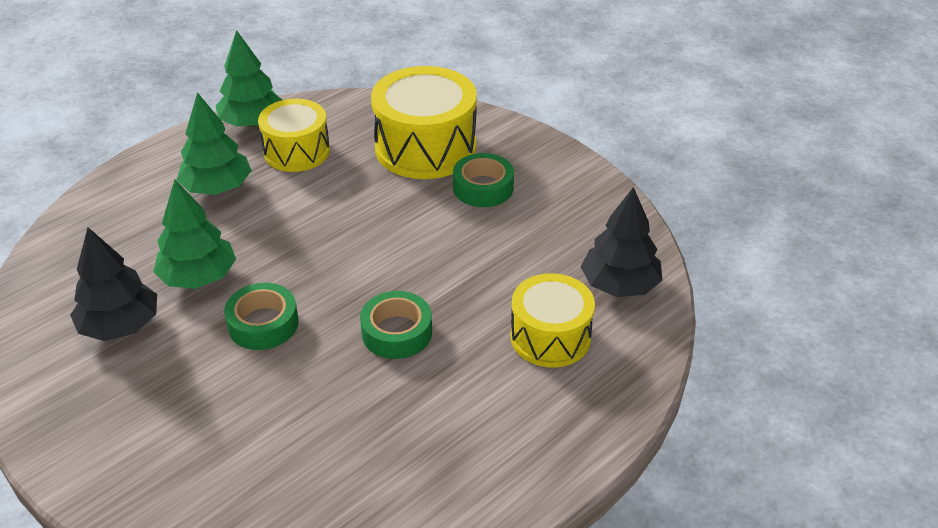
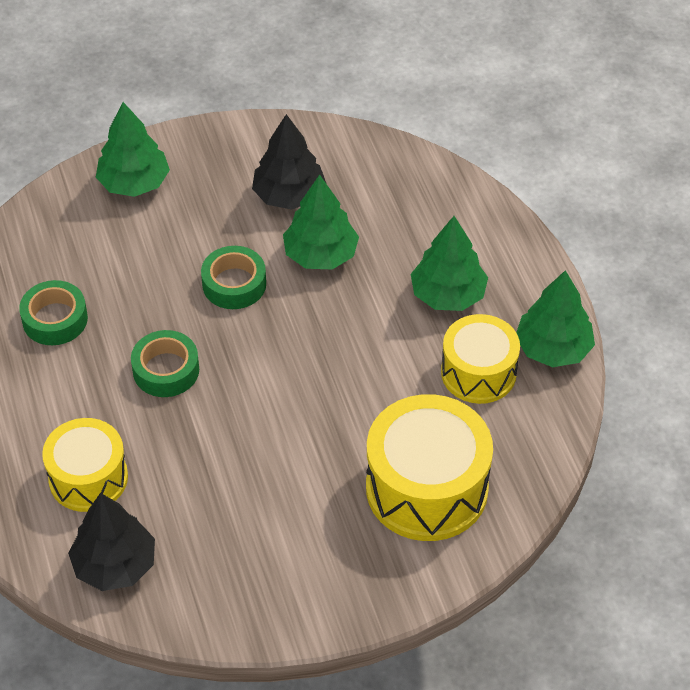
camera: 115 degrees right, 10 degrees up
green tape [453,153,514,207] -> green tape moved to [19,280,88,345]
none -> green tree [96,102,170,197]

